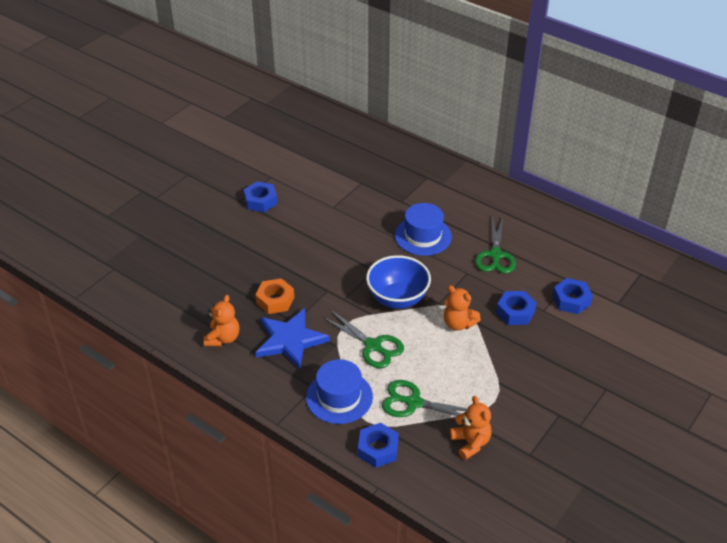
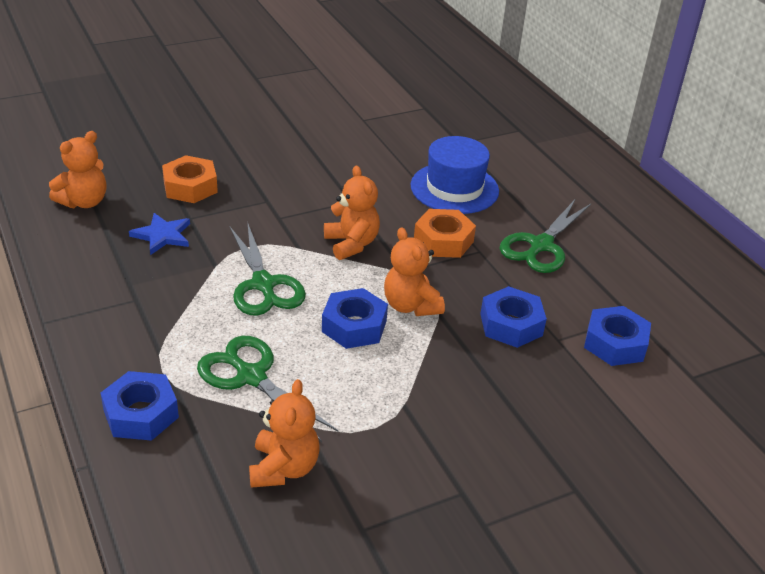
camera: 25 degrees right, 5 degrees down
blue nut [244,182,277,212] -> blue nut moved to [322,288,388,349]
blue star [255,308,330,370] -> blue star [129,213,190,255], size x0.54
blue hat [306,359,373,424] -> none
blue bowl [366,255,431,309] -> orange teddy bear [324,165,380,260]
none -> orange nut [414,209,476,258]

